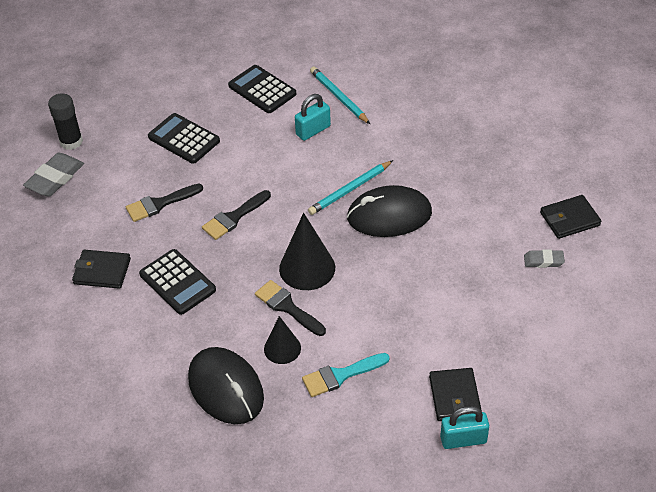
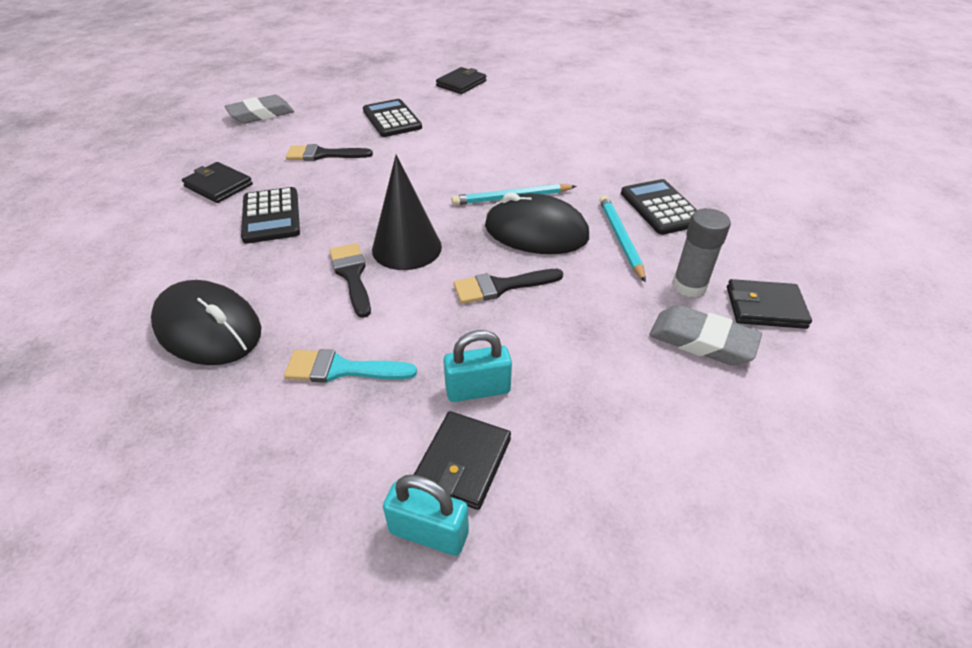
camera: 25 degrees right, 5 degrees down
black glue stick [48,93,83,150] -> none
black mouse [188,347,264,424] -> black mouse turned 45 degrees counterclockwise [151,280,261,365]
black brush [202,190,271,240] -> black brush moved to [454,269,563,304]
black calculator [228,65,296,113] -> black calculator moved to [621,179,697,235]
black cone [264,316,301,364] -> none
turquoise padlock [295,94,331,141] -> turquoise padlock moved to [443,330,512,402]
turquoise pencil [310,67,370,124] -> turquoise pencil moved to [599,195,646,282]
grey eraser [524,250,565,268] -> grey eraser [649,305,762,366], size x1.75
none -> black wallet [436,67,486,94]
none -> grey glue stick [672,208,731,297]

